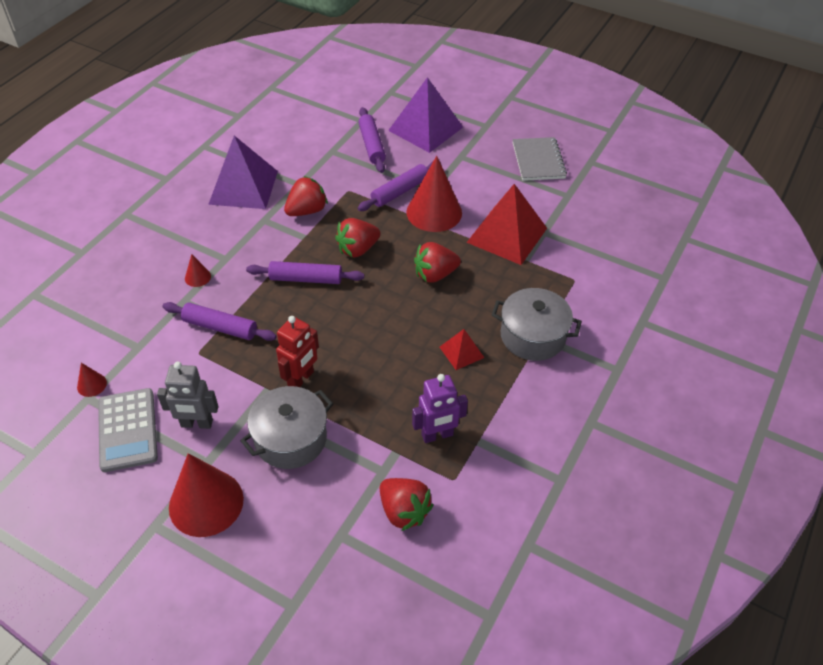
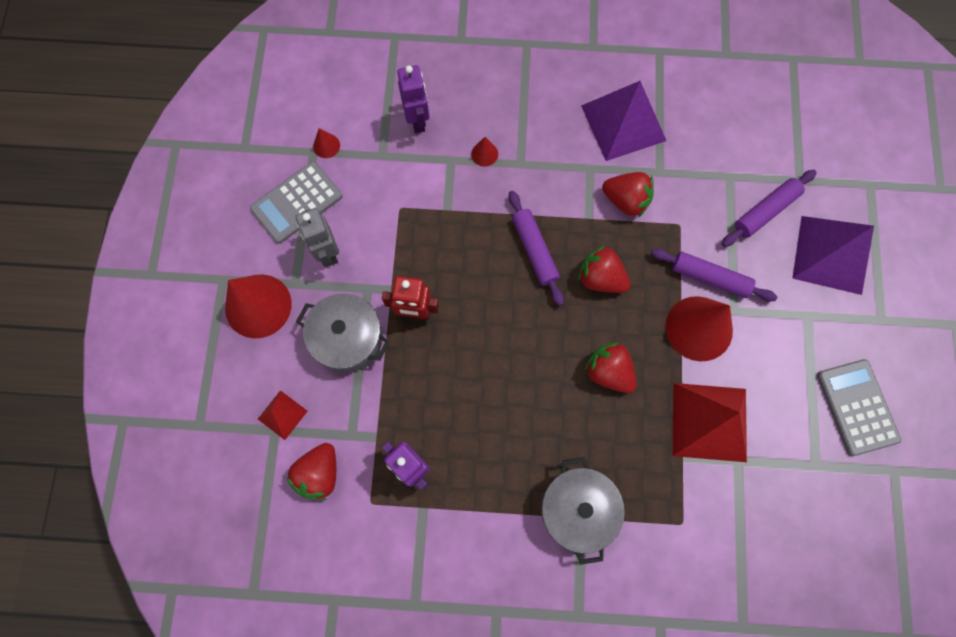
camera: 65 degrees right, 25 degrees up
purple rolling pin [163,302,277,341] -> none
red pyramid [440,329,484,370] -> red pyramid moved to [258,390,307,440]
grey notebook [513,137,567,181] -> grey calculator [817,359,901,456]
none -> purple robot [397,65,429,133]

